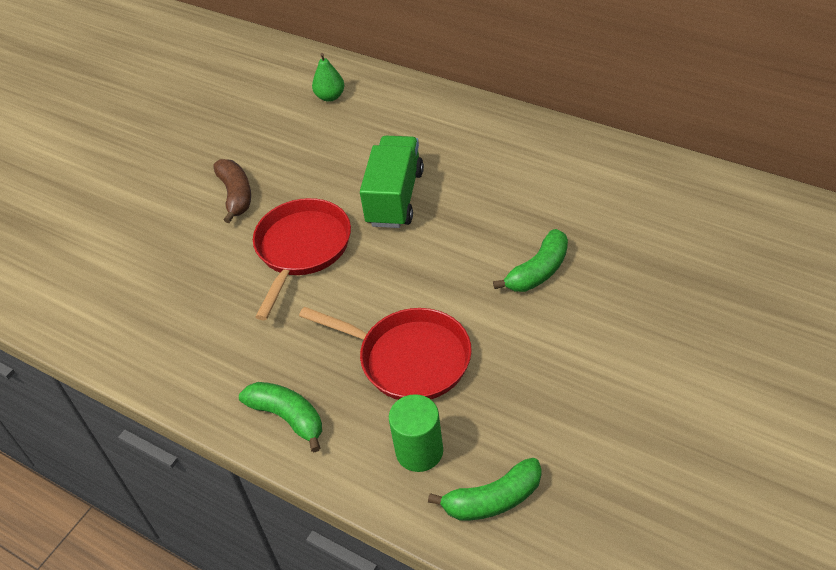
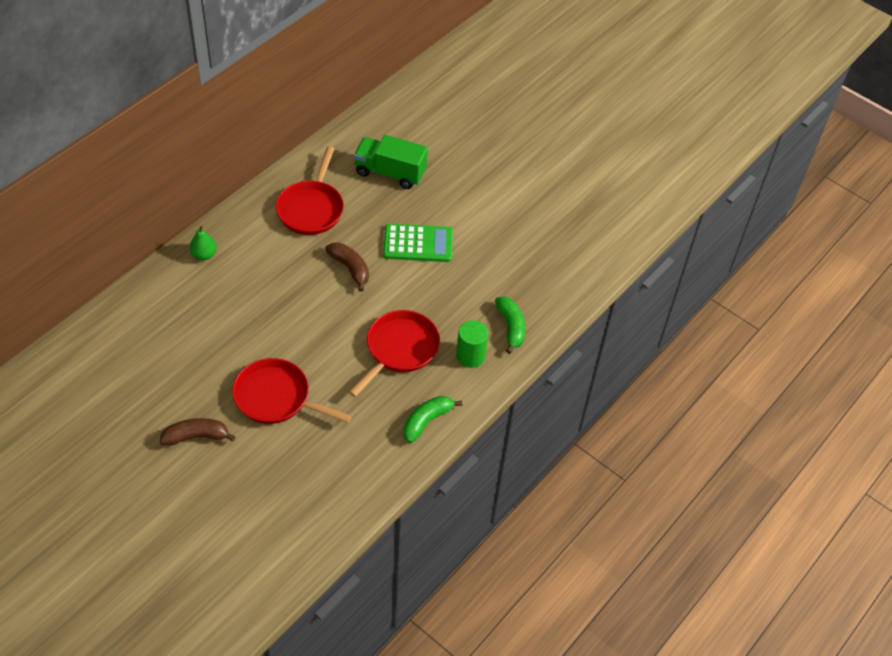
camera: 90 degrees left, 5 degrees up
green pear [312,53,344,102] -> green pear moved to [190,226,217,260]
green truck [360,136,424,228] -> green truck moved to [354,135,428,189]
green banana [493,229,568,292] -> brown banana [325,242,369,292]
none -> red pan [276,146,344,235]
none -> green calculator [383,224,453,262]

